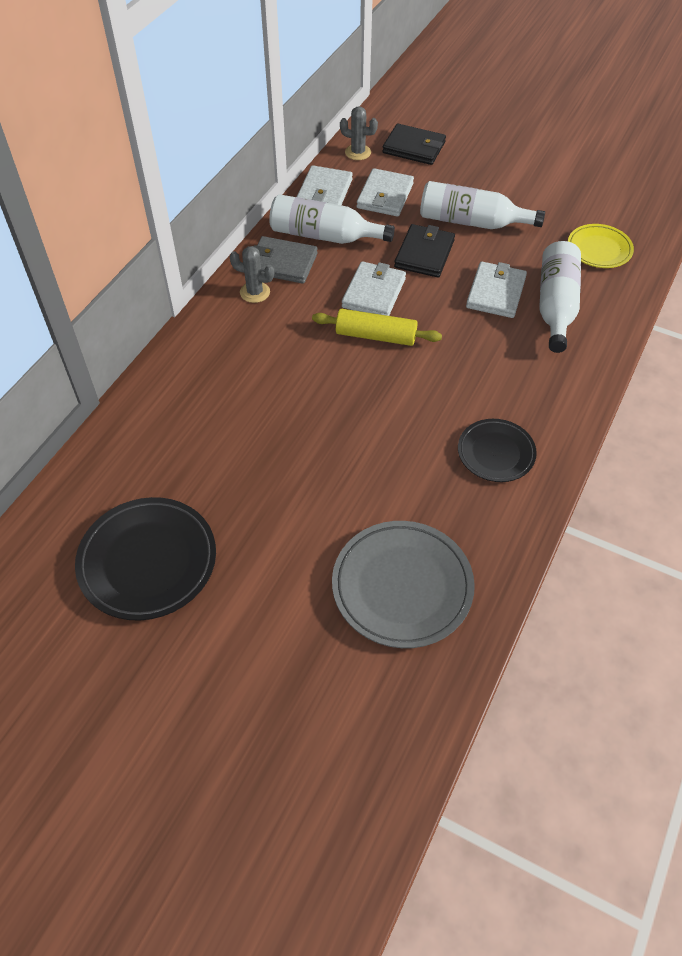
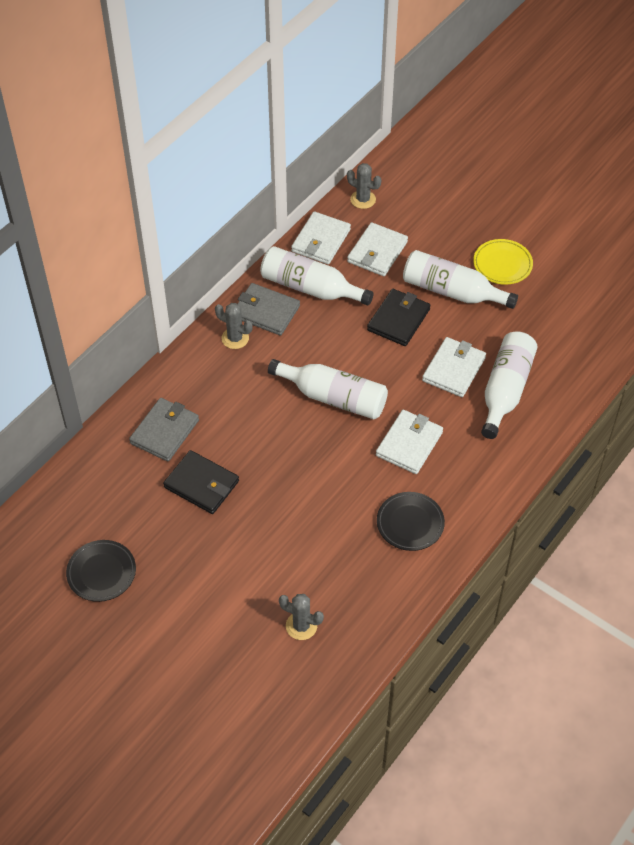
camera: 10 degrees right, 0 degrees up
black plate [75,497,216,620] -> black plate [66,540,136,602], size x0.61
yellow rolling pin [312,309,442,346] -> white bottle [268,359,388,420]
grey plate [332,521,475,648] -> grey cactus [279,594,324,640]
white wallet [342,261,406,316] -> white wallet moved to [376,410,443,474]
black wallet [382,124,446,165] -> black wallet moved to [163,450,239,514]
yellow plate [568,224,634,268] -> yellow plate moved to [473,239,533,285]
none -> grey wallet [129,398,199,462]

